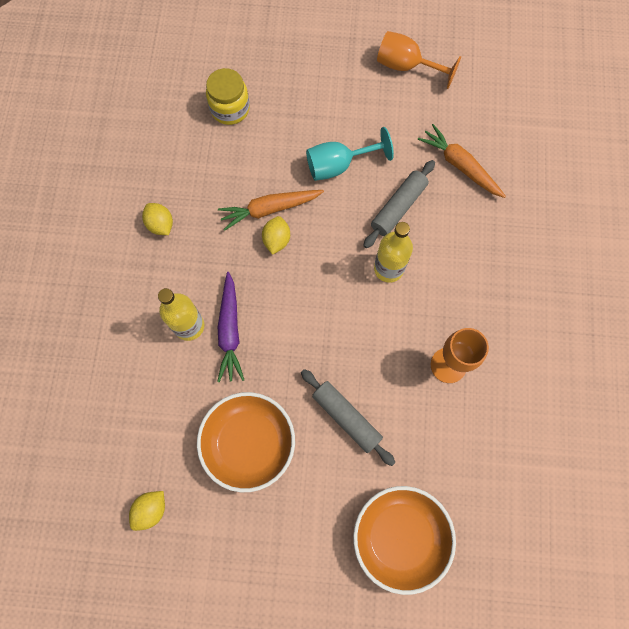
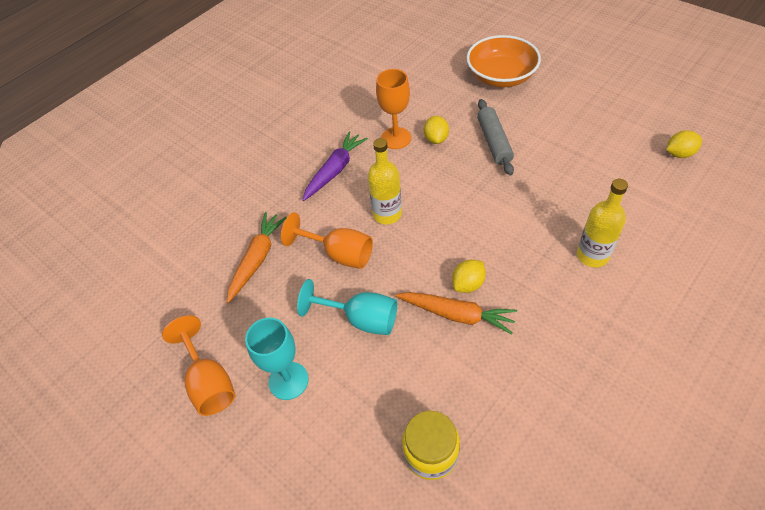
camera: 140 degrees left, 20 degrees down
yellow lemon [142,203,173,235] -> yellow lemon moved to [424,116,449,144]
orange bowl [197,392,295,492] -> none
purple carrot [217,272,244,383] -> purple carrot moved to [303,131,368,201]
grey rolling pin [363,160,435,248] -> orange goblet [281,212,373,269]
orange carrot [418,124,506,198] -> orange carrot turned 150 degrees counterclockwise [227,212,287,303]
none -> turquoise goblet [245,317,308,400]

